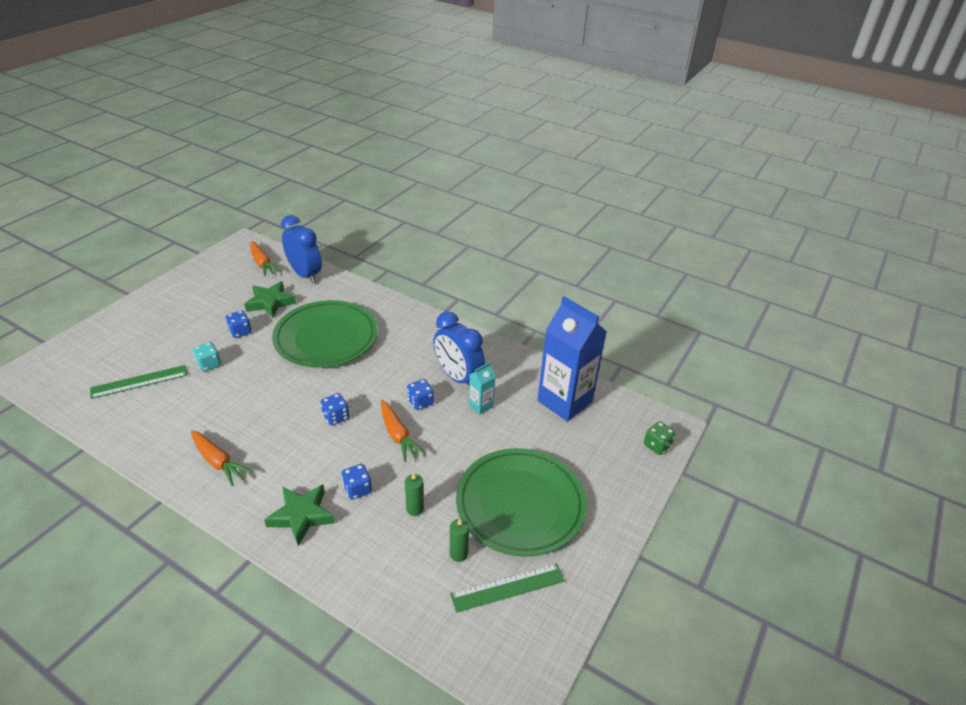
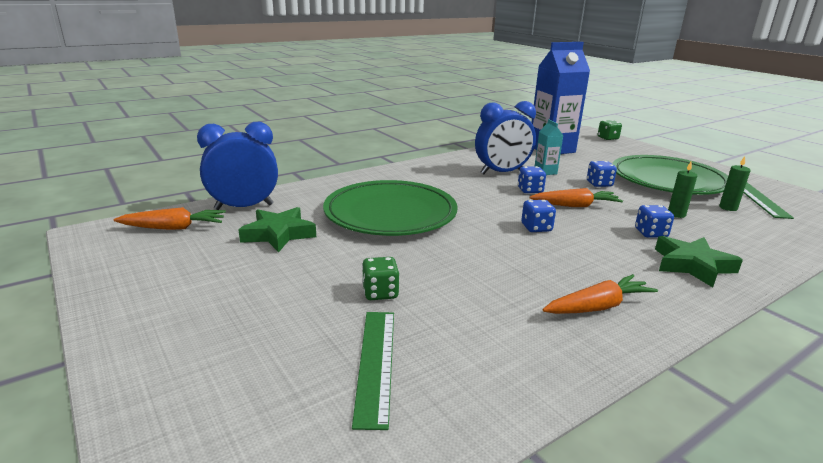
camera: 65 degrees left, 15 degrees down
turquoise dice [193,342,221,372] -> green dice [362,257,399,300]
blue dice [226,310,251,338] -> blue dice moved to [587,161,617,187]

